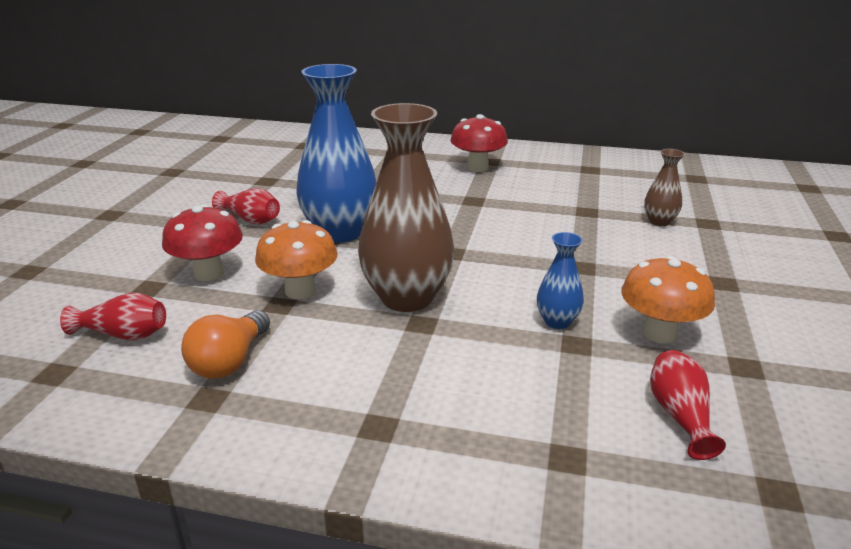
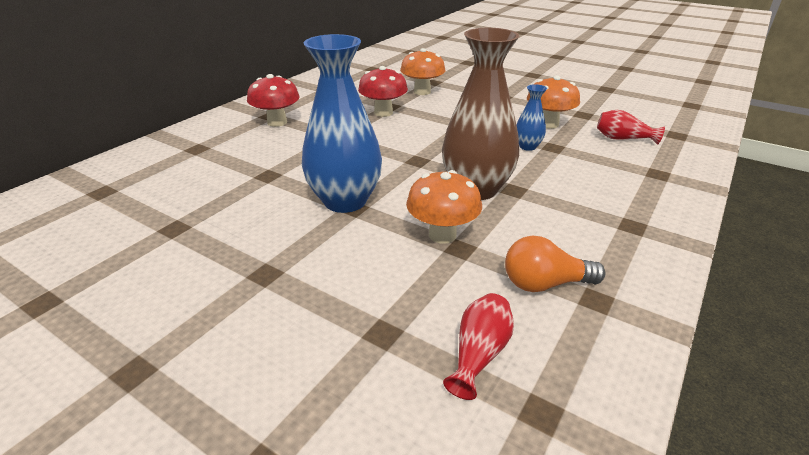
camera: 70 degrees left, 5 degrees up
red mushroom [162,205,243,281] -> red mushroom moved to [358,66,408,117]
orange light bulb [181,310,270,379] -> orange light bulb turned 135 degrees clockwise [505,236,605,292]
red vase [212,188,280,224] -> none
brown vase [644,149,685,226] -> orange mushroom [400,48,445,95]

